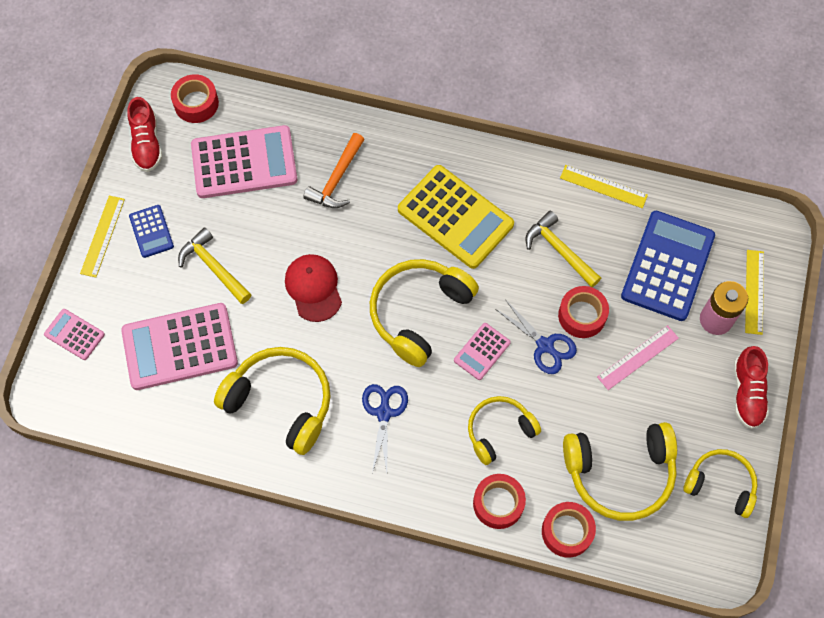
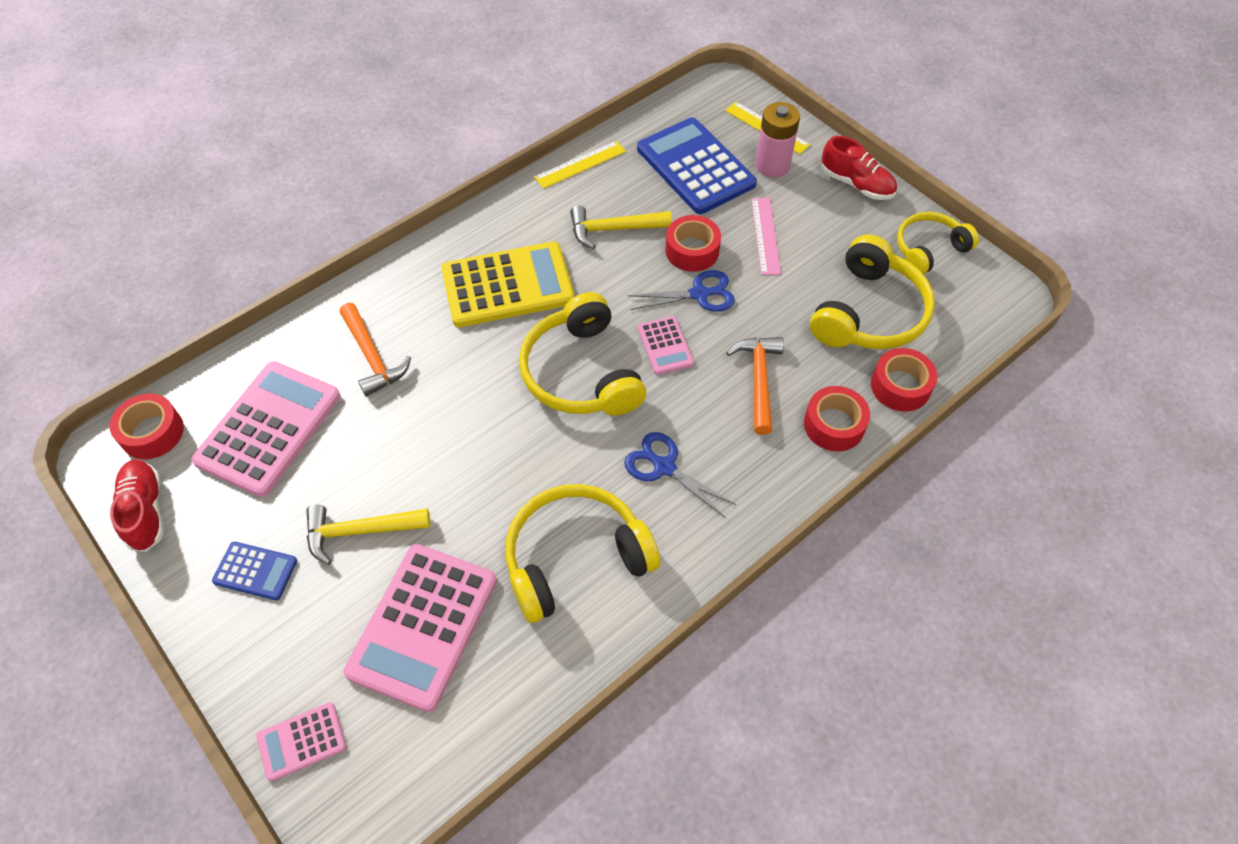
camera: 55 degrees left, 10 degrees down
yellow ruler [80,196,125,278] -> none
red shoe [128,97,162,172] -> red shoe turned 135 degrees counterclockwise [110,460,164,552]
red cap [285,254,342,322] -> none
yellow headphones [468,396,541,465] -> orange hammer [727,337,784,435]

